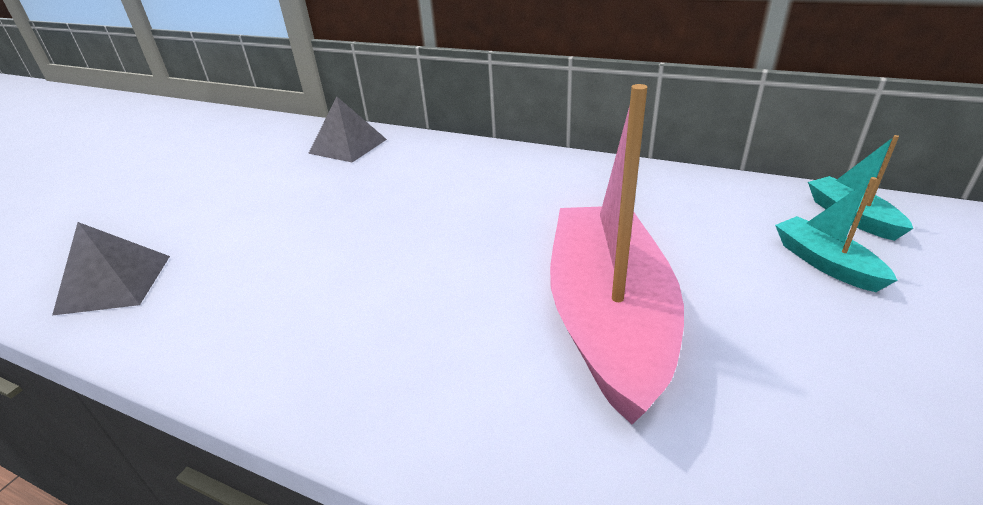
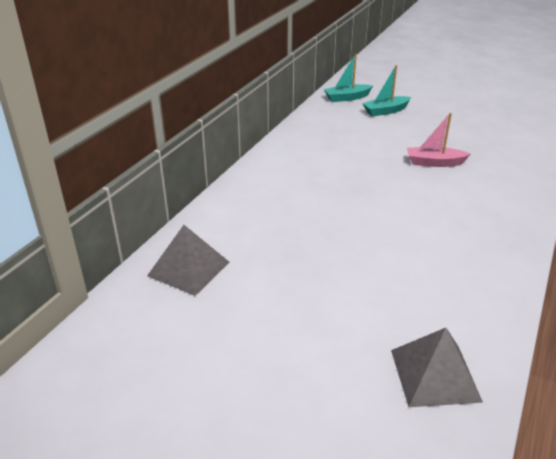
camera: 90 degrees left, 0 degrees up
pink boat [550,84,684,425] -> pink boat [407,113,470,167], size x0.45

